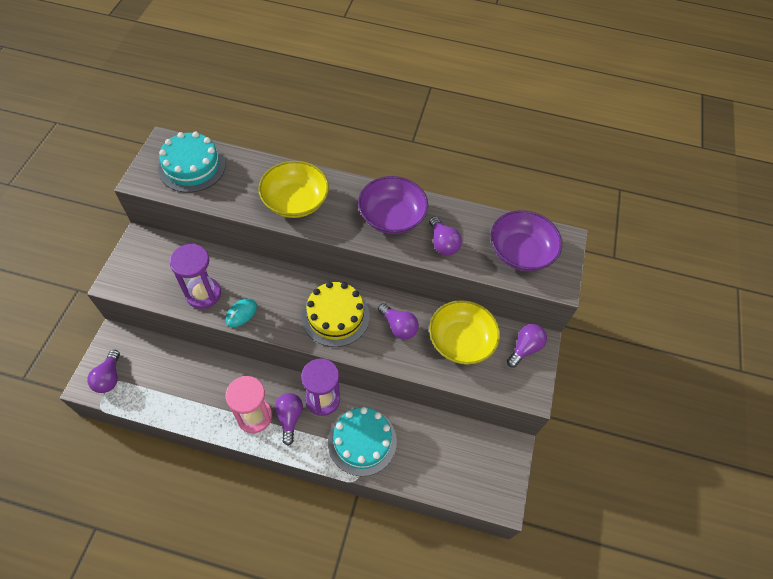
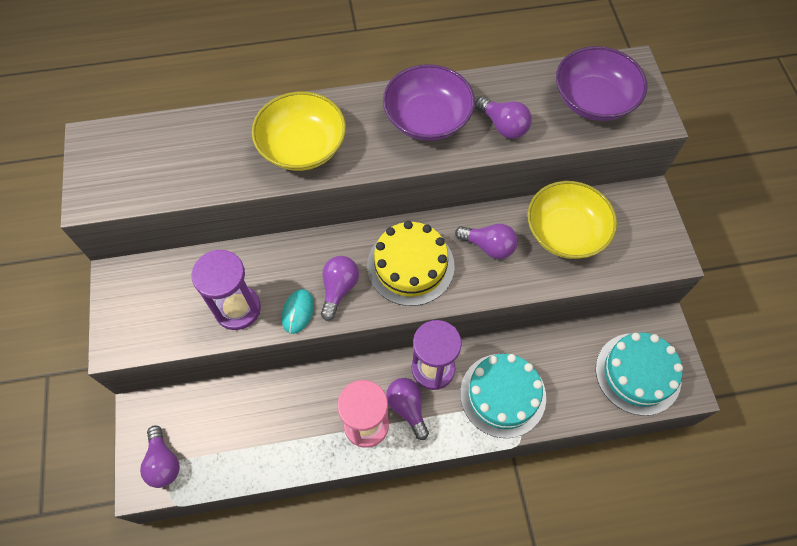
camera: 20 degrees left, 5 degrees up
turquoise cake [158,132,226,193] -> turquoise cake moved to [596,333,683,416]
purple light bulb [507,324,547,368] -> purple light bulb moved to [321,256,359,321]

